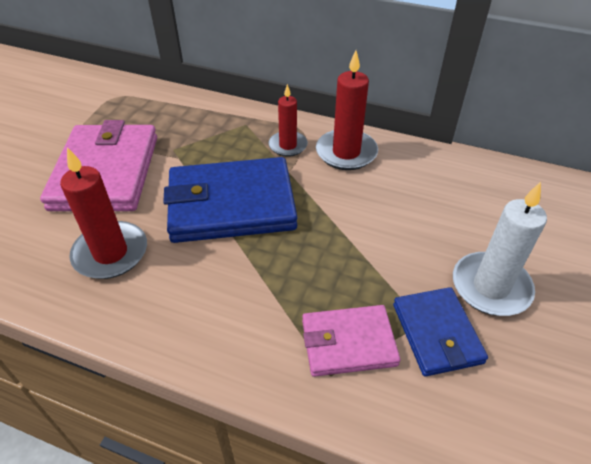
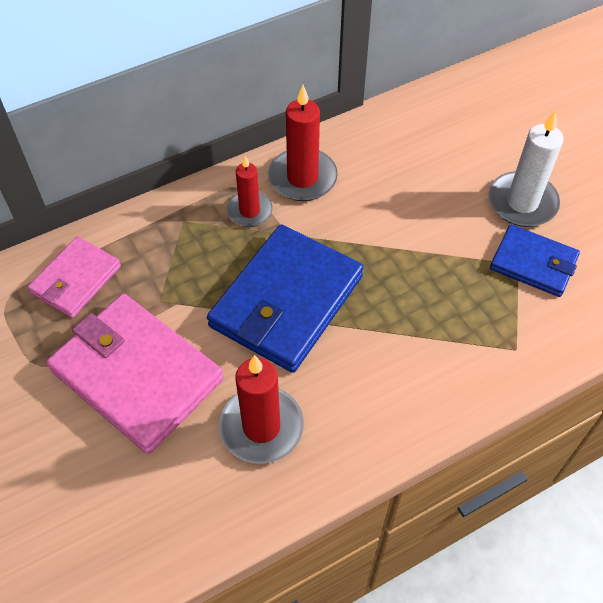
camera: 50 degrees left, 10 degrees up
pink wallet [302,305,400,377] -> pink wallet moved to [28,236,121,318]

